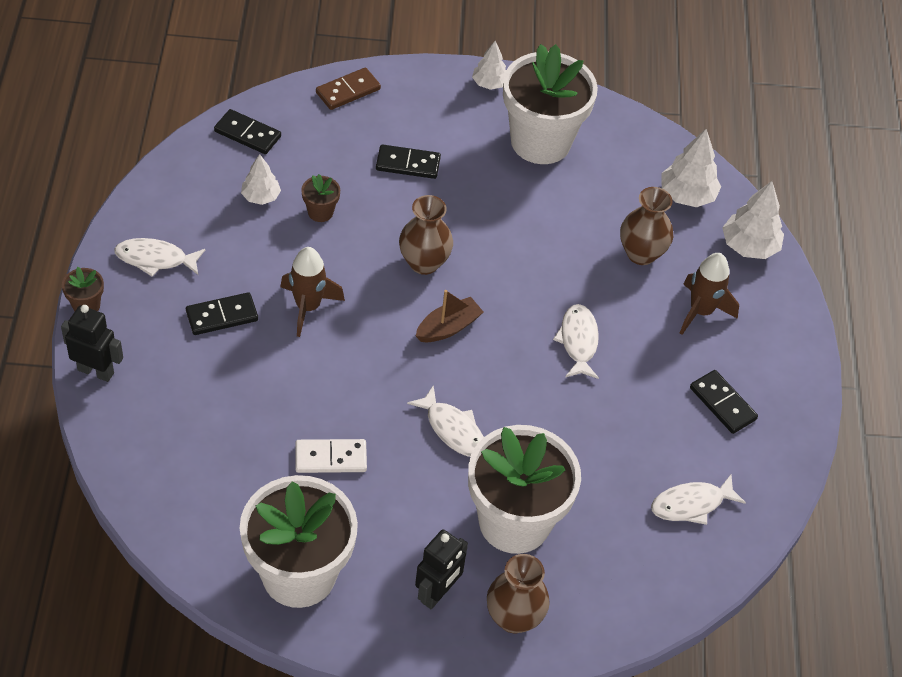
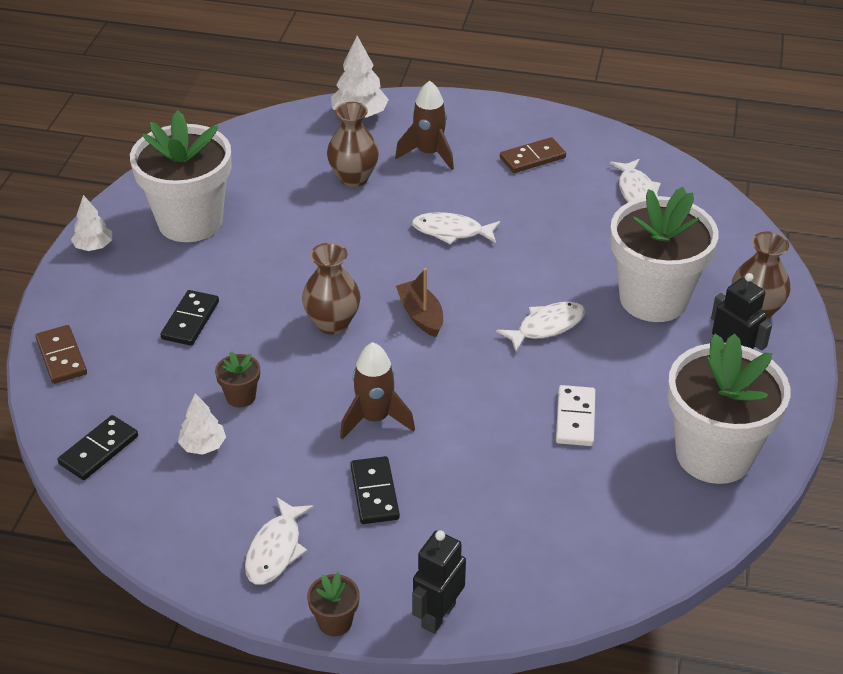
camera: 75 degrees left, 10 degrees down
white tree [661,129,721,207] -> none
black domino [690,370,758,434] -> brown domino [500,137,566,173]

